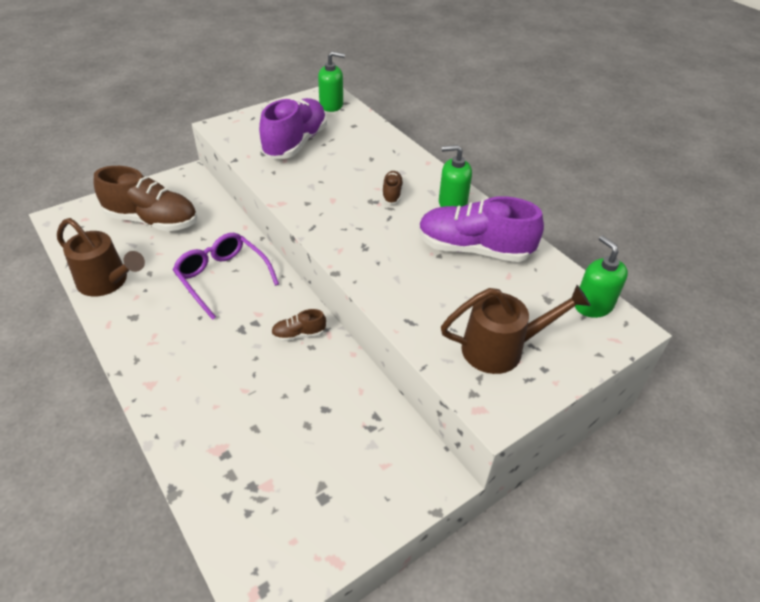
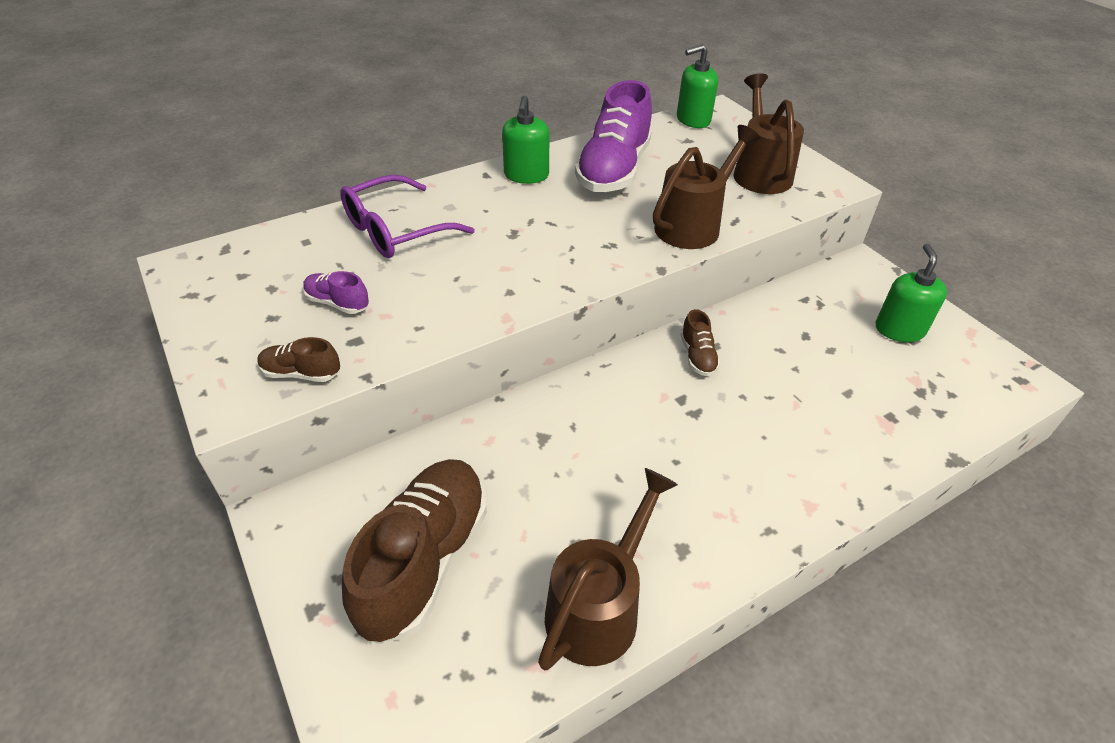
camera: 85 degrees left, 0 degrees up
purple glasses [173,233,279,320] -> purple glasses moved to [340,175,475,258]
purple shoe [259,98,327,159] -> purple shoe [303,271,369,314], size x0.45
green soap dispenser [318,51,345,112] -> green soap dispenser moved to [876,244,947,342]
brown shoe [382,171,403,204] -> brown shoe moved to [257,337,340,382]
none -> brown watering can [653,125,760,249]

